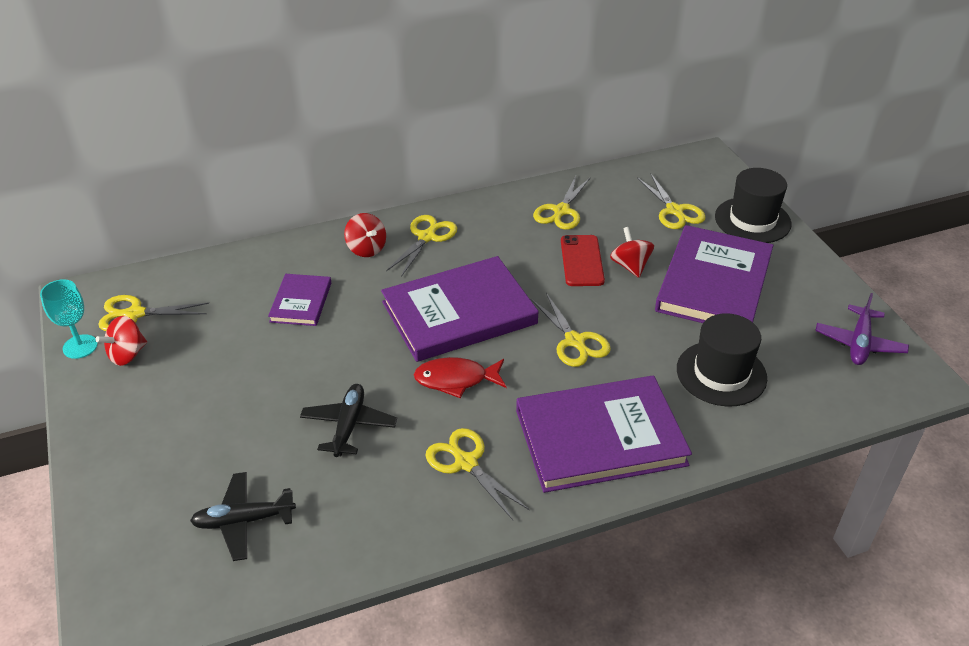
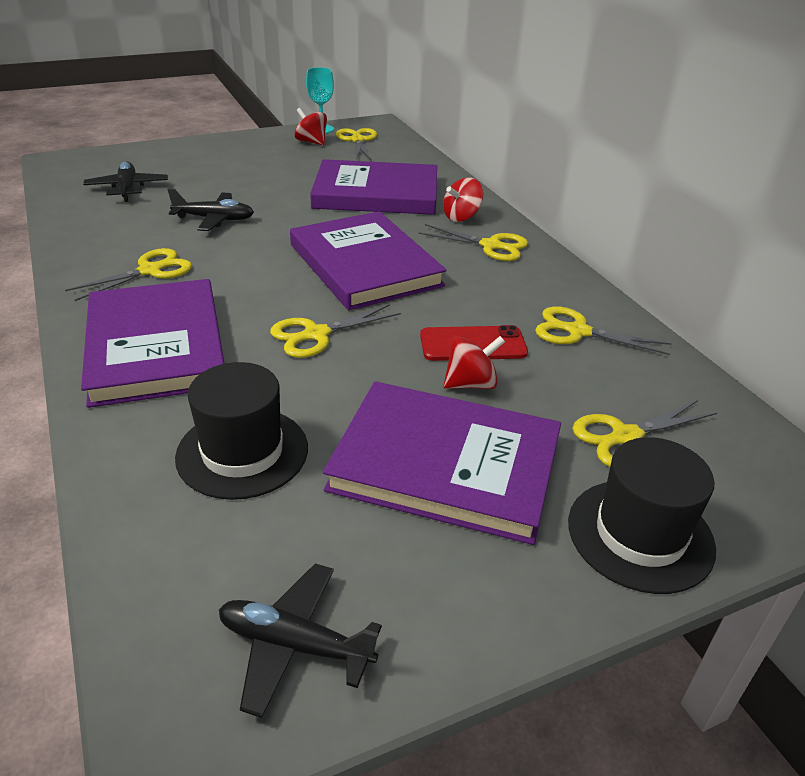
camera: 85 degrees right, 5 degrees down
purple book [268,274,331,326] -> purple book [310,159,437,215], size x1.97
red fish [414,357,506,398] -> none
purple plane [815,293,909,365] -> black plane [219,563,382,718]

